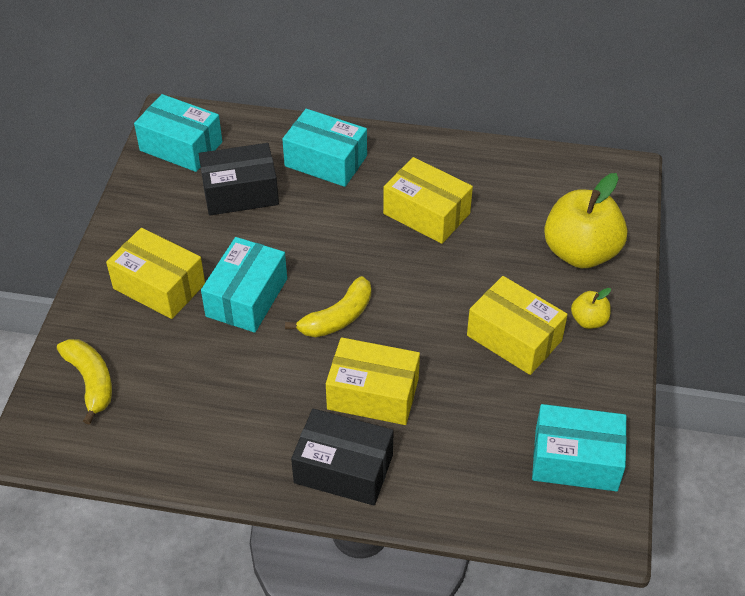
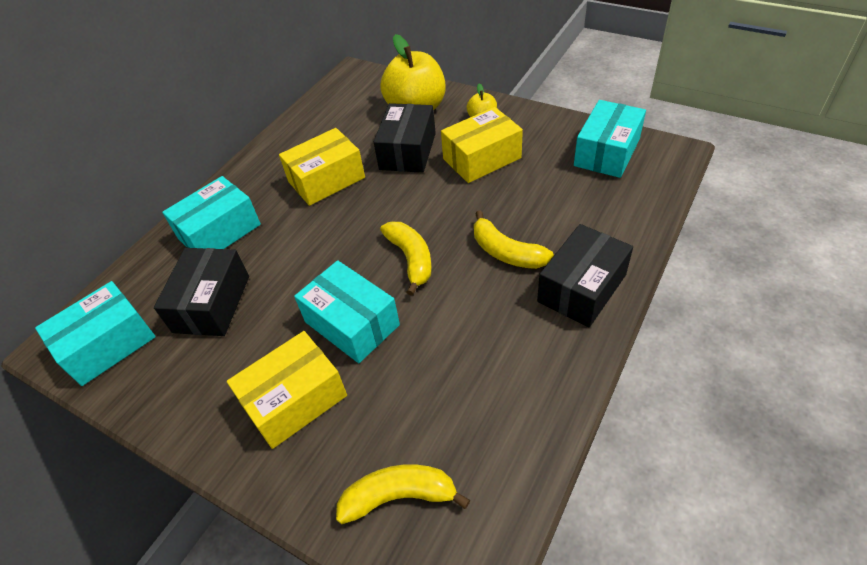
camera: 65 degrees left, 0 degrees up
yellow box [326,337,420,425] -> yellow banana [474,211,554,269]
none -> black box [374,103,436,173]

